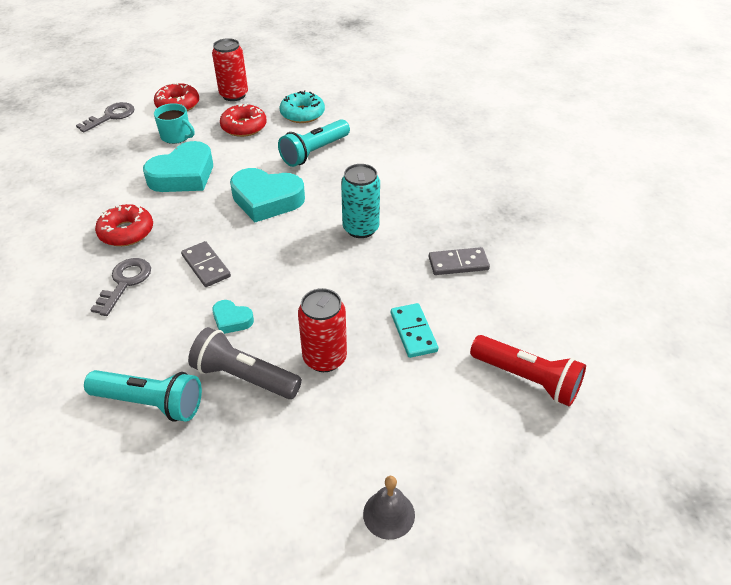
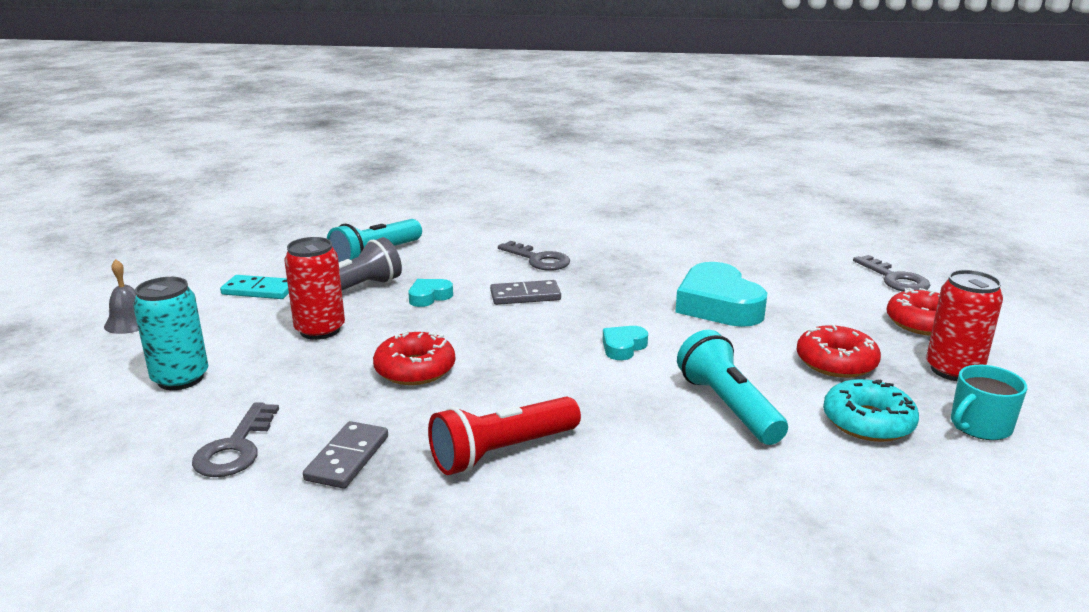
camera: 115 degrees right, 20 degrees down
red donut [95,204,153,246] -> red donut moved to [373,330,455,385]
turquoise mug [154,103,195,144] -> turquoise mug moved to [951,365,1027,440]
turquoise heart [230,168,305,222] -> turquoise heart [603,326,648,360], size x0.48
turquoise can [341,164,380,238] -> turquoise can moved to [133,277,208,390]
turquoise domino [391,303,438,358] -> turquoise domino moved to [220,275,289,299]
red flashlight [470,335,586,406] -> red flashlight moved to [428,397,581,475]
none -> grey key [192,402,279,477]

